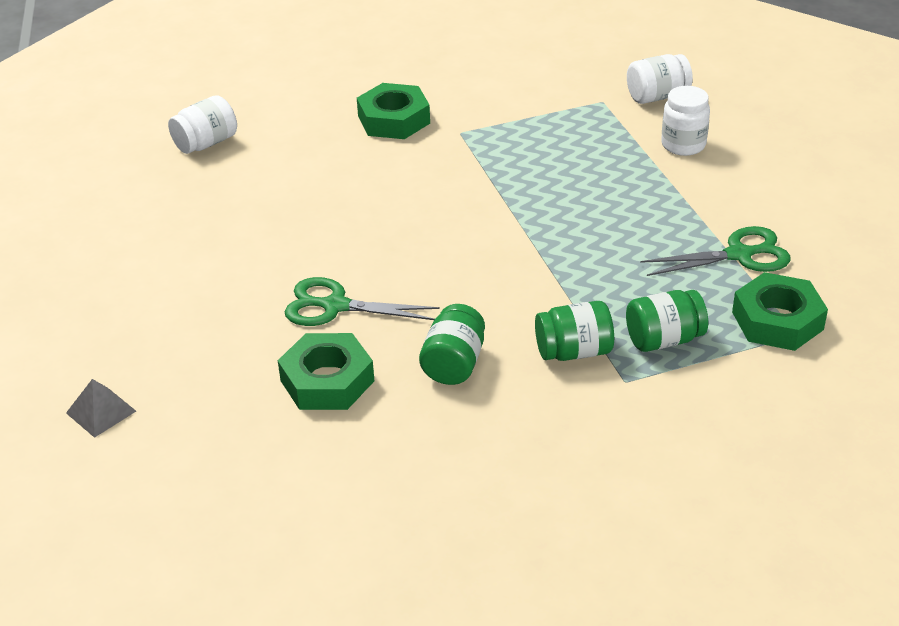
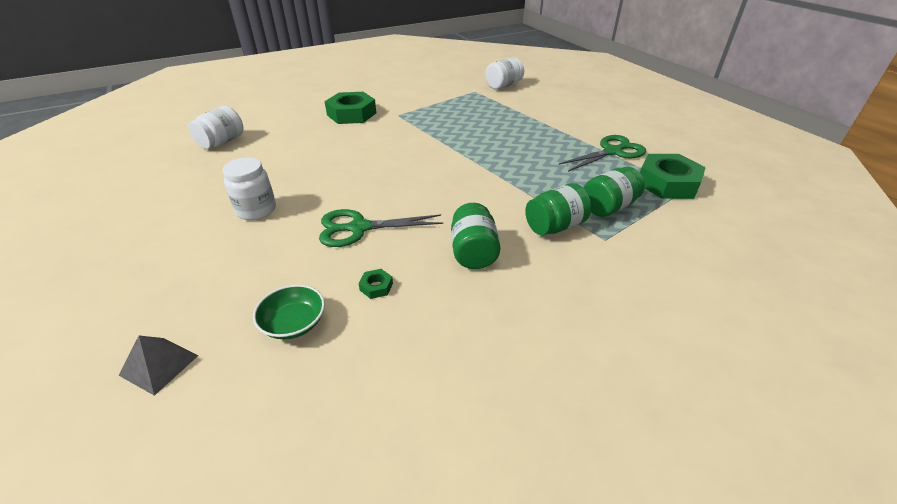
camera: 20 degrees left, 0 degrees up
green nut [278,333,374,410] -> green nut [358,269,393,299], size x0.41
white jar [661,86,710,156] -> white jar moved to [223,157,276,220]
none -> green bowl [253,284,325,339]

